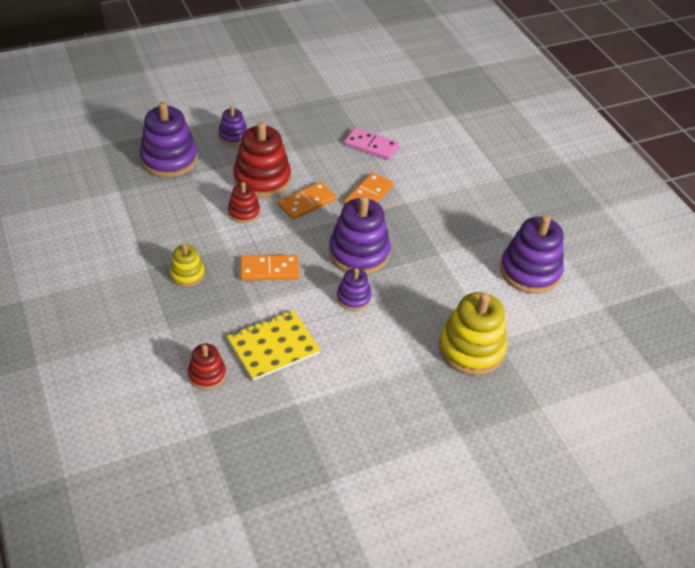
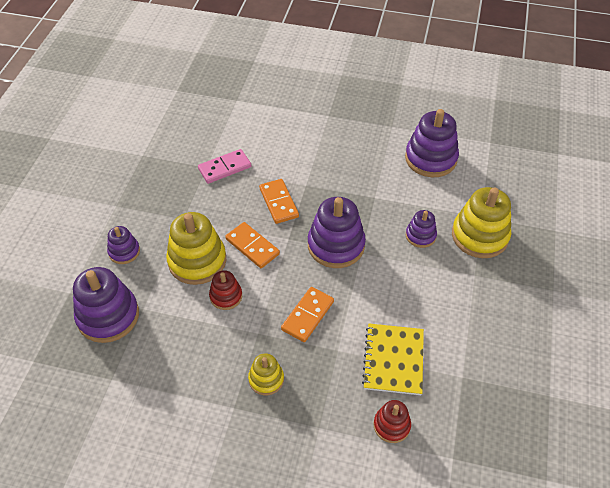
camera: 50 degrees left, 5 degrees up
red stacking toy [233,122,291,198] -> yellow stacking toy [166,212,226,285]
orange domino [278,182,336,220] -> orange domino turned 45 degrees counterclockwise [225,222,280,268]
purple stacking toy [337,268,372,311] -> purple stacking toy moved to [406,210,437,248]

